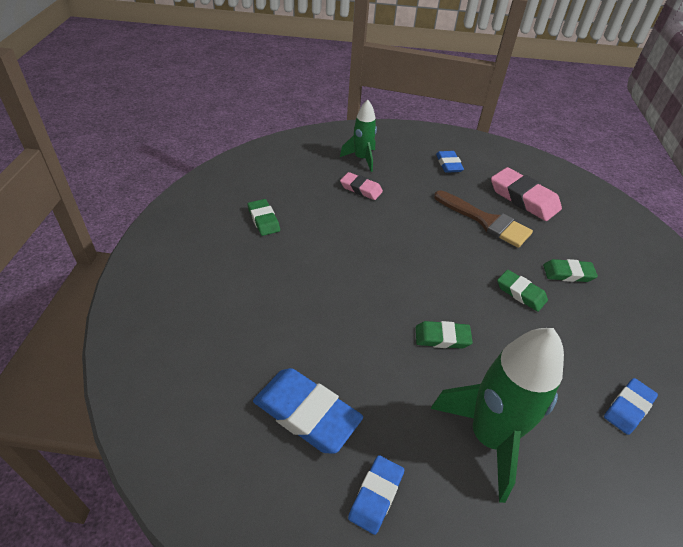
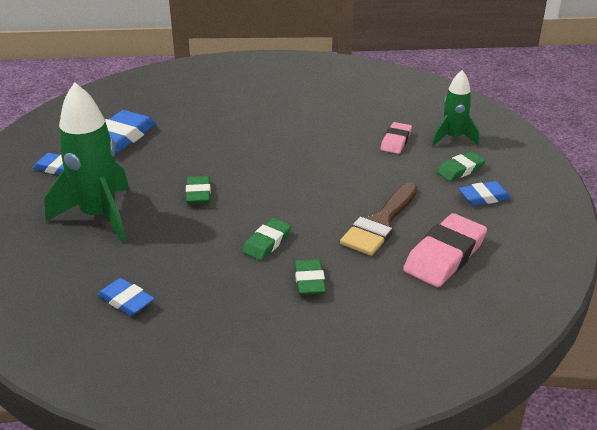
camera: 85 degrees right, 10 degrees down
green eraser [248,199,280,236] -> green eraser moved to [436,151,486,181]

